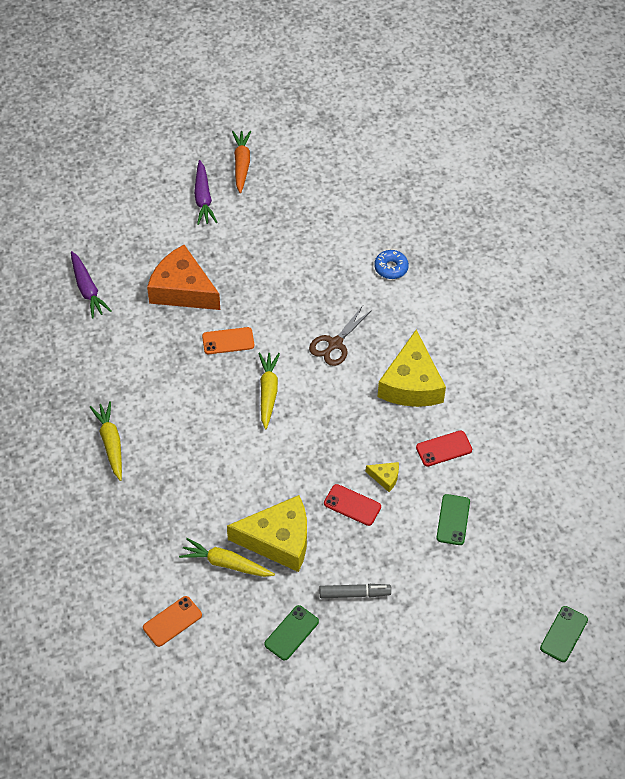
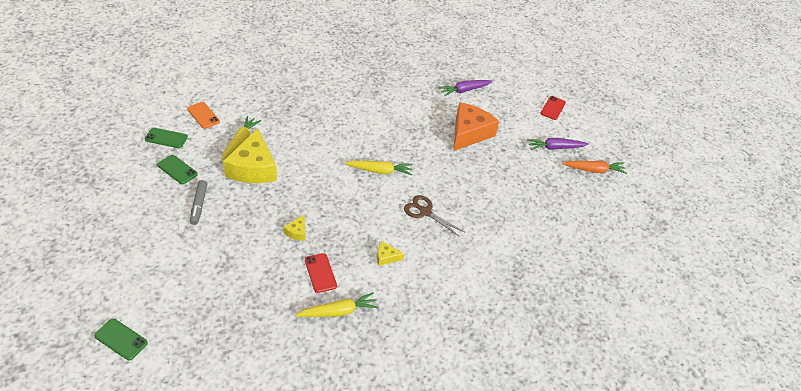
camera: 85 degrees right, 10 degrees down
yellow carrot [90,401,122,481] -> yellow carrot moved to [295,292,379,317]
orange phone [202,327,254,354] -> none
red phone [324,484,381,526] -> red phone moved to [540,96,566,120]
blue donut [374,250,409,279] -> none
yellow cheese [378,330,446,407] -> yellow cheese [377,241,404,266], size x0.43
green phone [436,494,470,545] -> green phone moved to [145,128,188,148]

